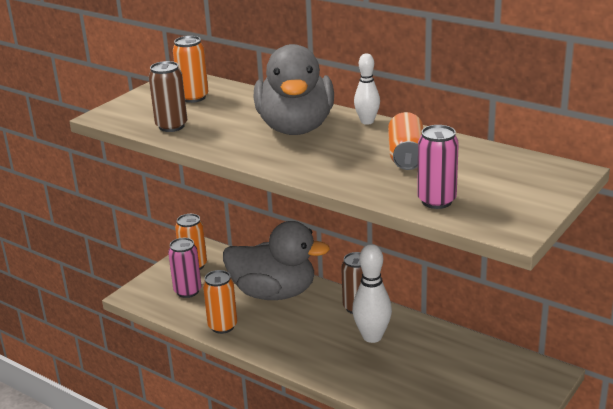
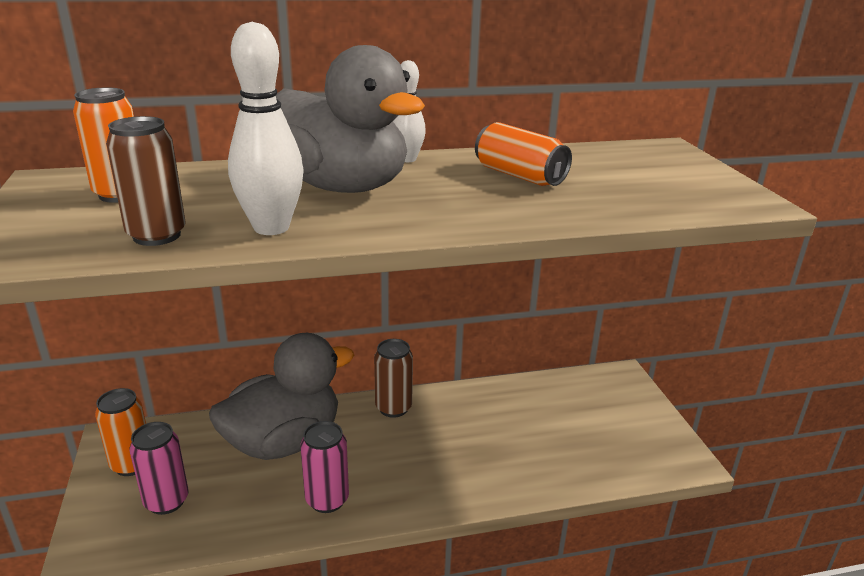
camera: 50 degrees left, 0 degrees up
orange can [203,270,237,334] -> none
white bowling pin [352,244,392,343] -> white bowling pin moved to [228,22,304,235]
pink can [417,125,459,209] -> pink can moved to [300,421,349,513]

